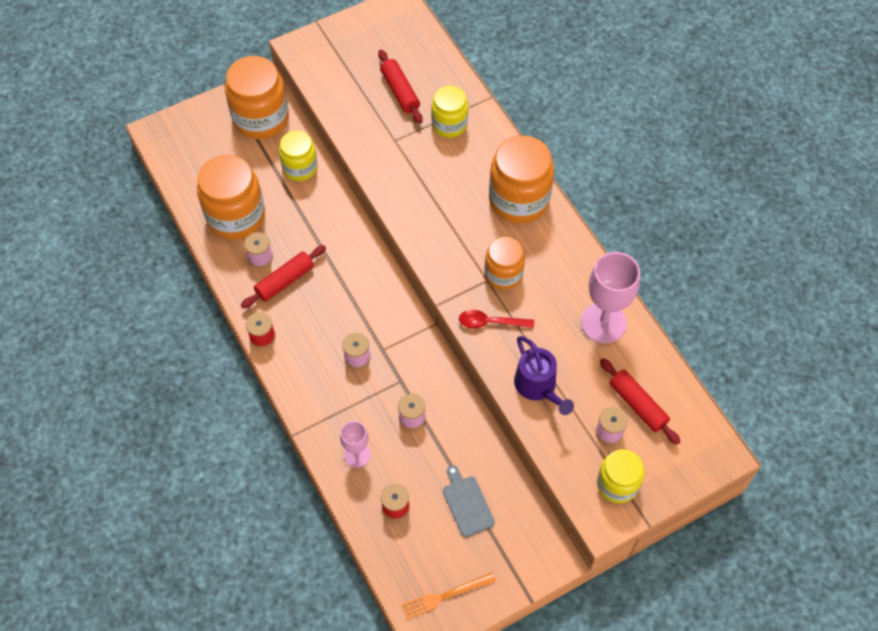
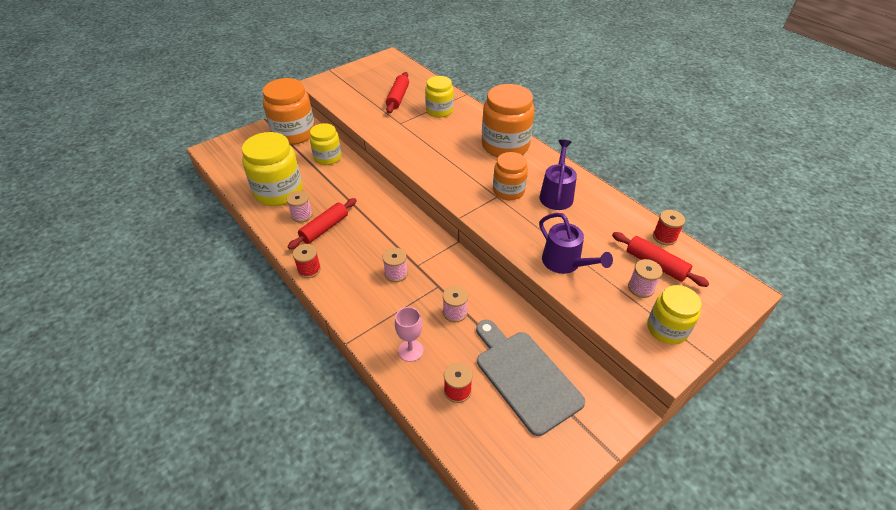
camera: 10 degrees left, 15 degrees down
orange jar [197,155,265,240] -> yellow jar [242,132,303,206]
red rolling pin [378,50,423,124] -> red rolling pin turned 45 degrees clockwise [386,72,409,113]
orange fork [401,573,496,619] -> none
grey cutting board [443,465,495,537] -> grey cutting board [476,320,585,436], size x1.85
red spoon [459,310,534,329] -> none
pink goblet [581,252,640,343] -> none
none -> purple watering can [539,140,577,210]
none -> red spool [653,210,685,246]

